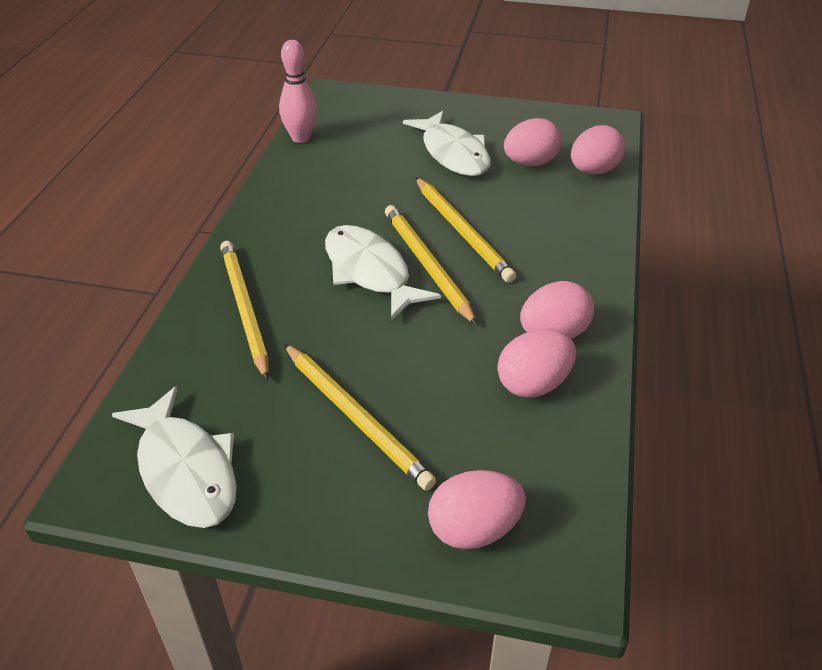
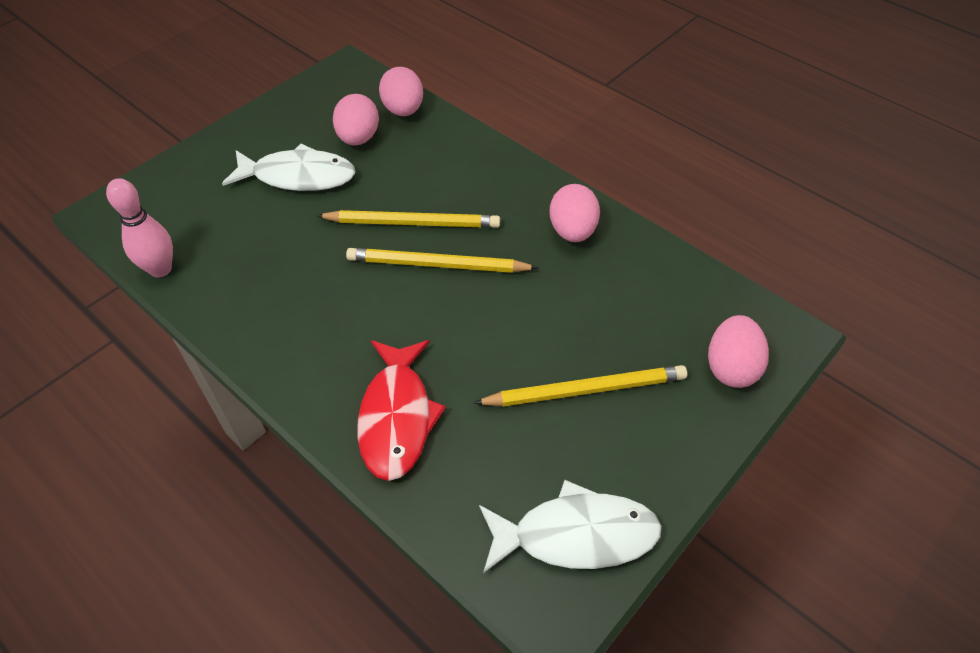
camera: 60 degrees left, 10 degrees up
yellow pencil [220,241,269,381] -> red fish [357,340,446,481]
white fish [325,225,441,321] -> none
pink egg [497,330,576,398] -> none

